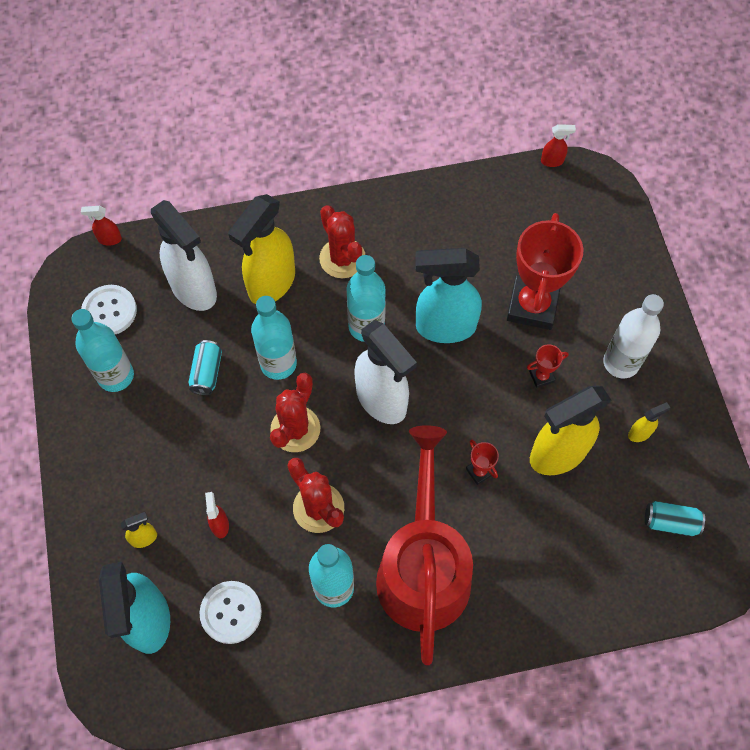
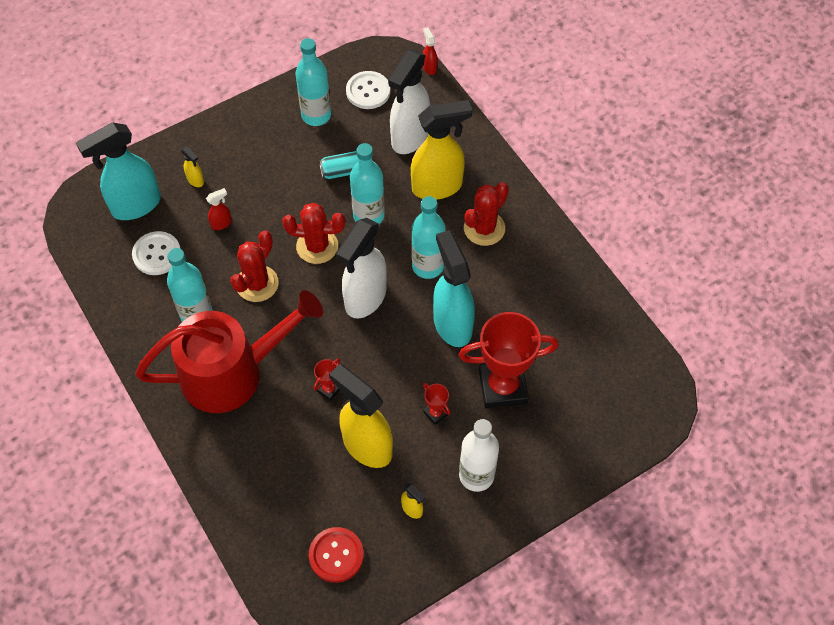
camera: 70 degrees right, 5 degrees down
yellow spray bottle [228,194,295,304] -> yellow spray bottle turned 150 degrees clockwise [411,100,472,200]
red spray bottle [541,124,576,167] -> none
turquoise can [645,501,705,536] -> red button [309,527,364,583]

